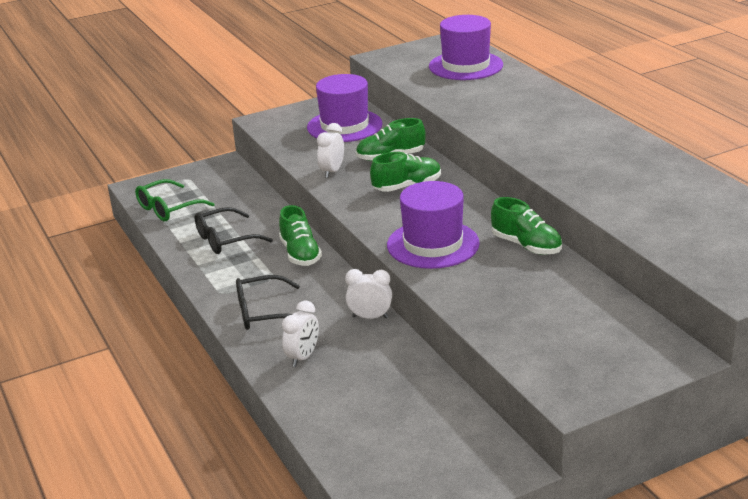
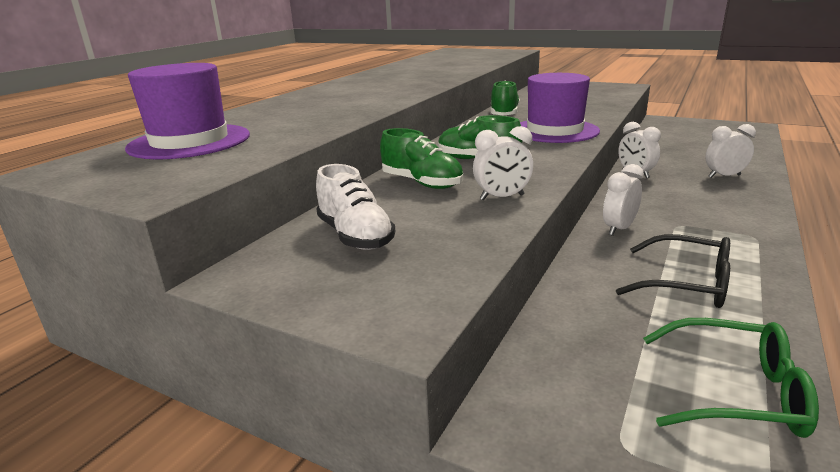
camera: 125 degrees left, 5 degrees down
black glasses [236,275,300,330] -> none
green shoe [279,205,322,266] -> white clock [603,164,644,236]
purple hat [307,74,383,142] -> white shoe [316,164,395,250]

